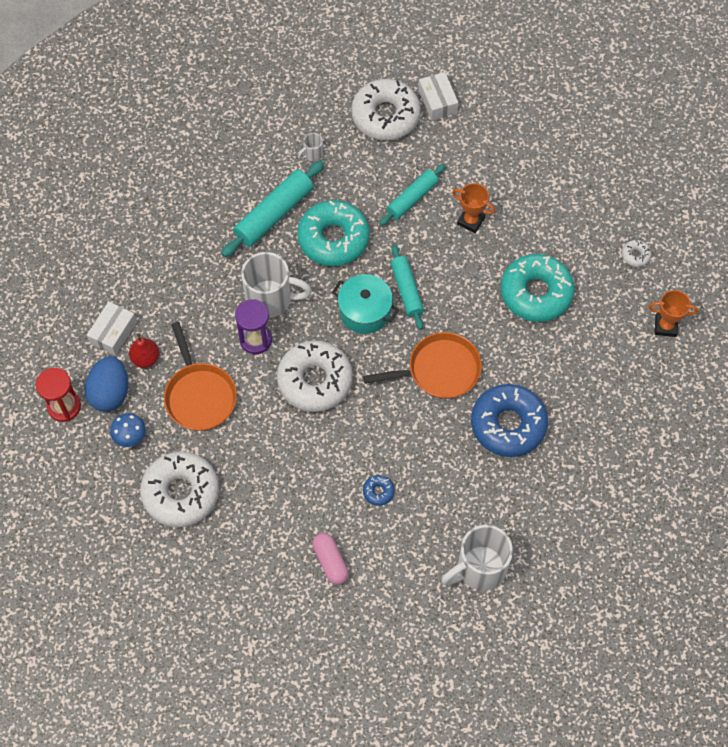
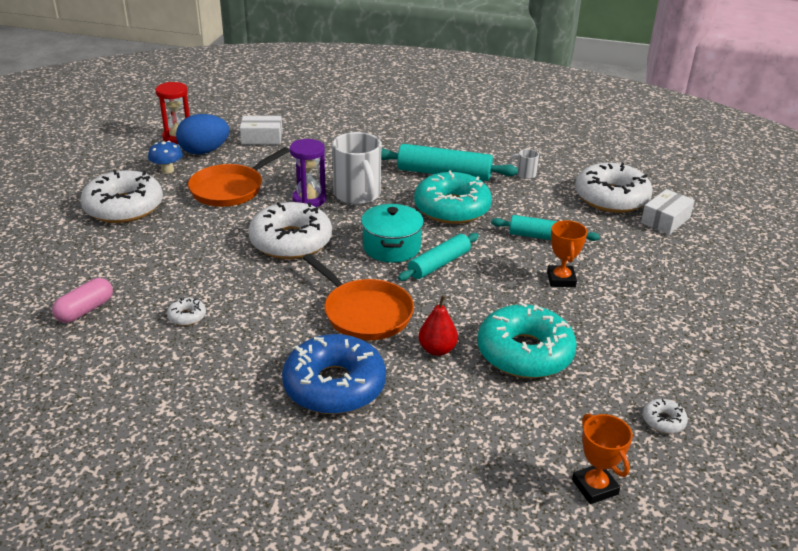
camera: 60 degrees right, 30 degrees down
red pear [129,334,160,368] -> red pear moved to [418,296,458,356]
blue donut [363,475,395,506] -> white donut [167,298,206,326]
white mug [441,525,513,591] -> none

